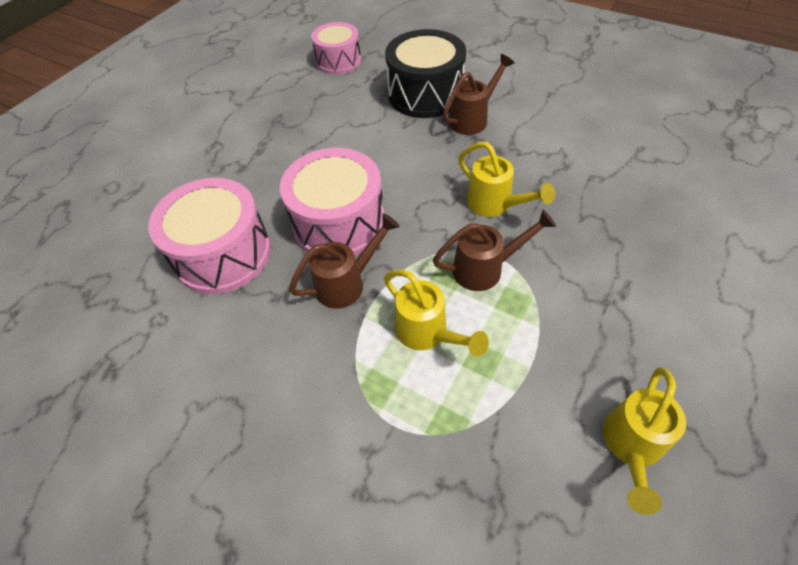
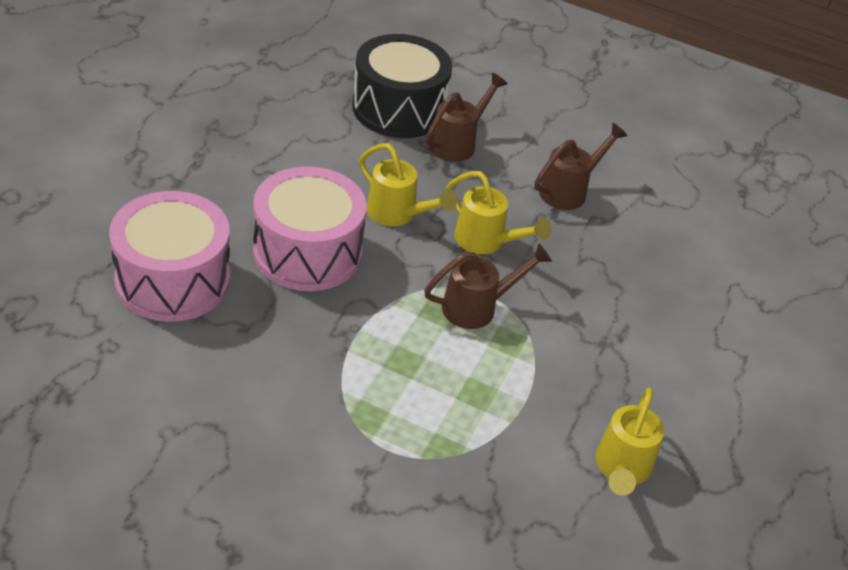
camera: 15 degrees left, 10 degrees down
brown watering can [289,213,400,309] -> brown watering can moved to [534,123,628,210]
pink drum [311,22,361,74] -> none
yellow watering can [384,270,489,357] -> yellow watering can moved to [359,143,457,226]

